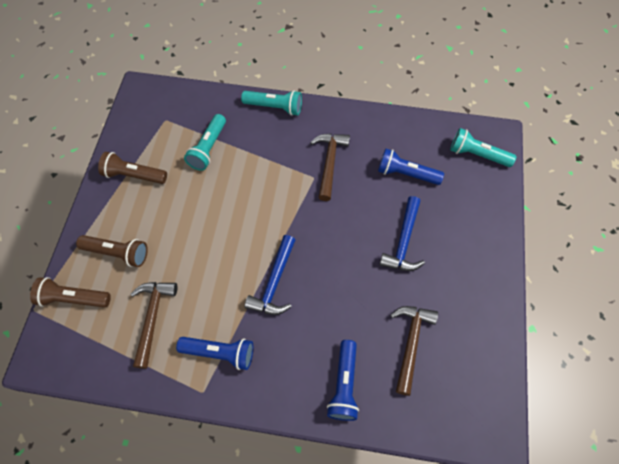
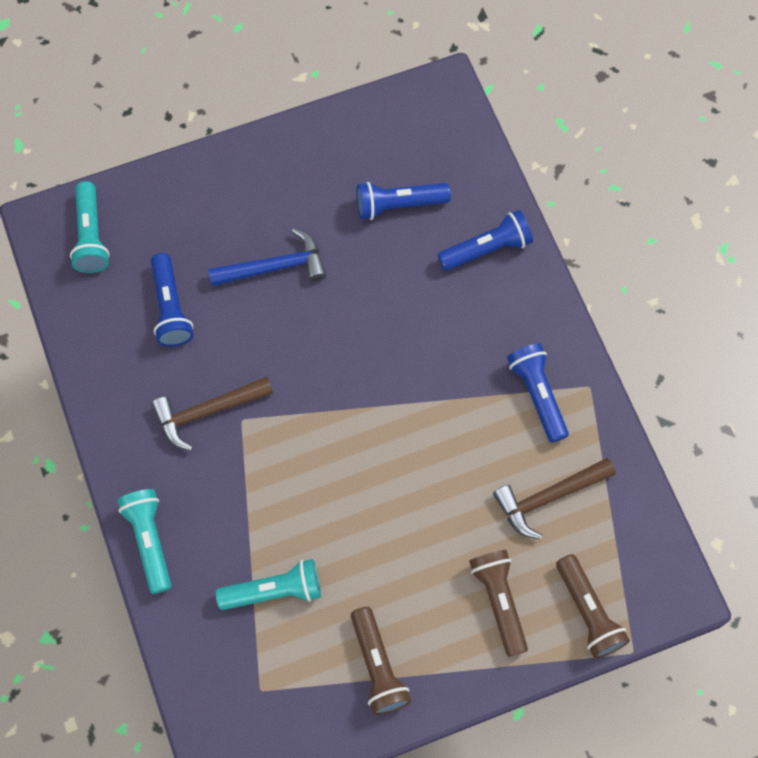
camera: 120 degrees left, 5 degrees up
blue hammer [244,235,295,315] -> none
brown hammer [390,306,438,396] -> blue flashlight [356,182,451,220]

